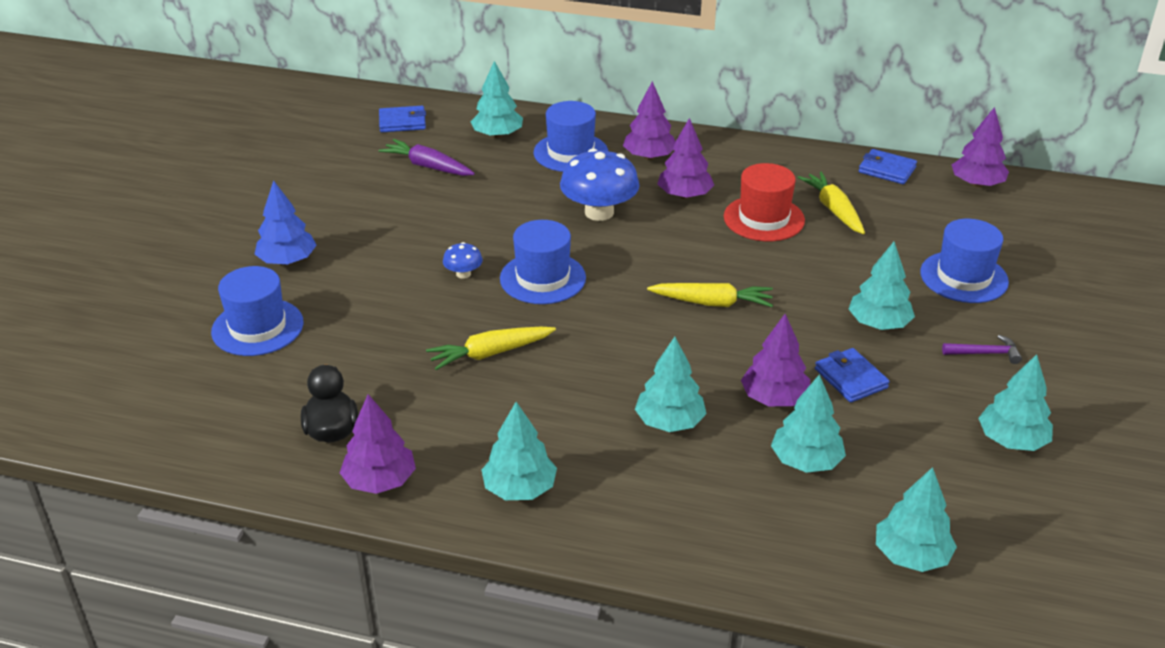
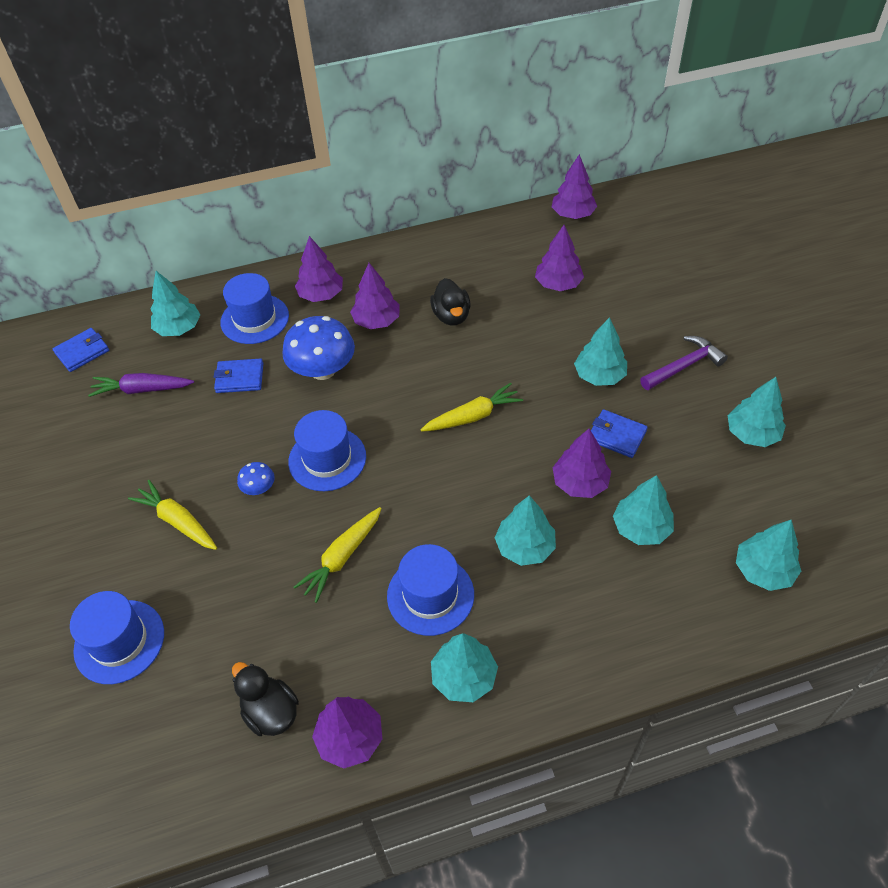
camera: 30 degrees left, 15 degrees up
blue tree [255,180,317,265] -> none
red hat [724,163,805,241] -> black duck [430,278,471,326]
yellow carrot [798,172,865,234] -> yellow carrot moved to [128,480,217,550]
blue wallet [859,149,917,184] -> blue wallet moved to [214,359,263,393]
blue hat [920,219,1009,303] -> blue hat moved to [387,544,474,636]
purple hammer [942,335,1022,364] -> purple hammer [640,336,728,390], size x1.54
none -> purple tree [535,225,584,291]

